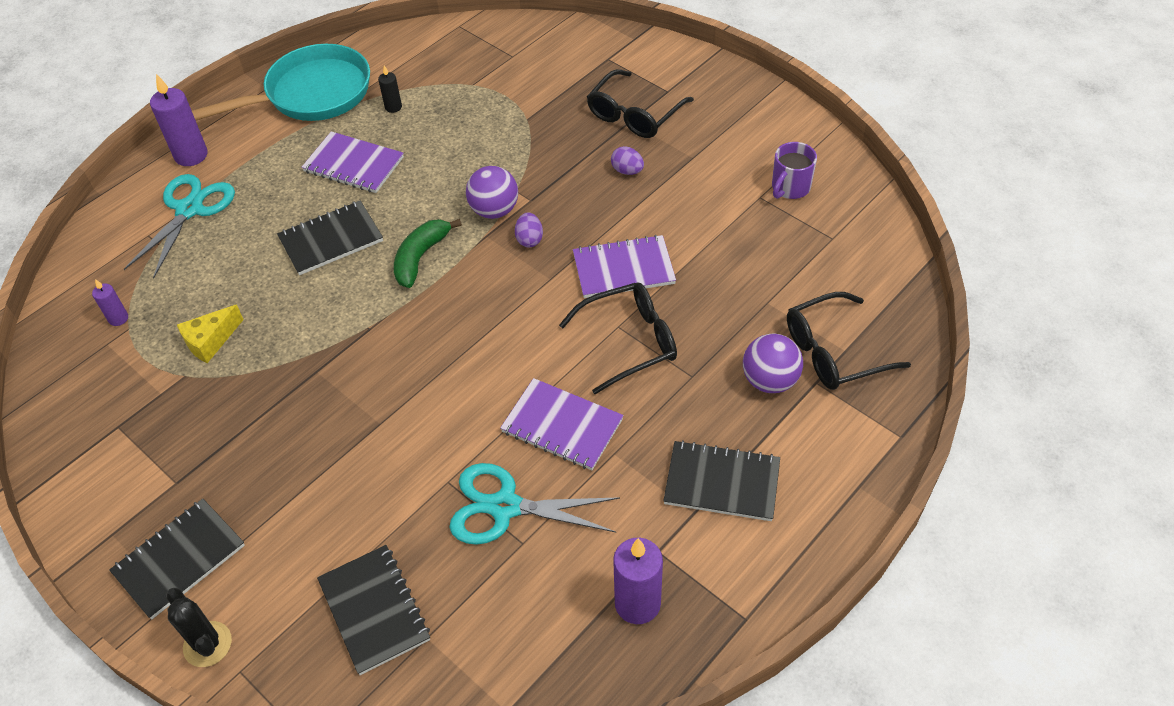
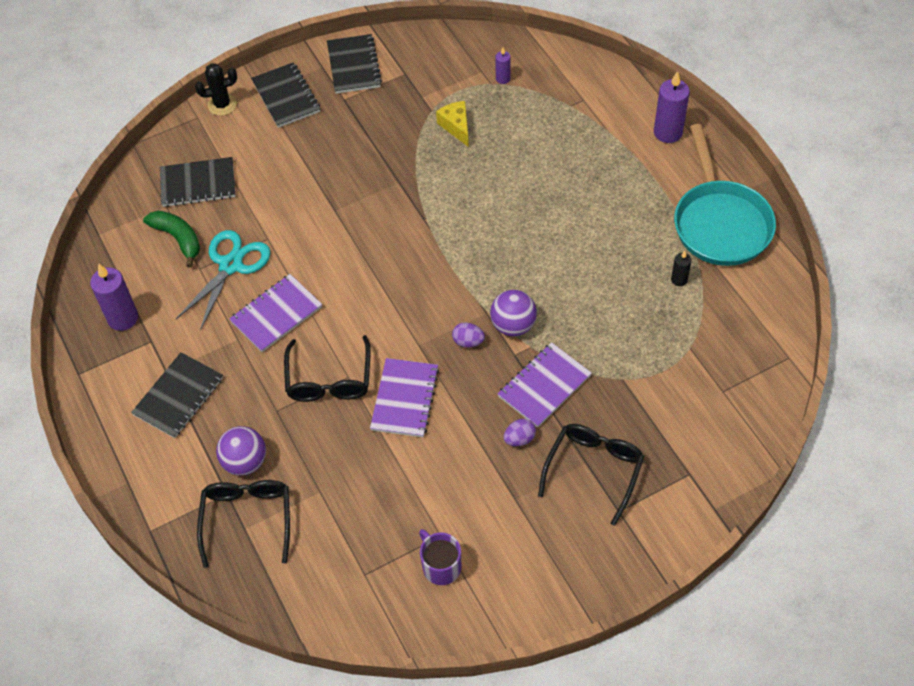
camera: 110 degrees right, 5 degrees up
turquoise scissors [124,174,235,278] -> none
black notebook [277,200,383,275] -> black notebook moved to [327,34,382,94]
purple notebook [302,131,404,193] -> purple notebook moved to [498,342,592,428]
green banana [394,219,462,288] -> green banana moved to [143,211,200,268]
black glasses [587,69,694,138] -> black glasses turned 60 degrees clockwise [538,424,644,526]

